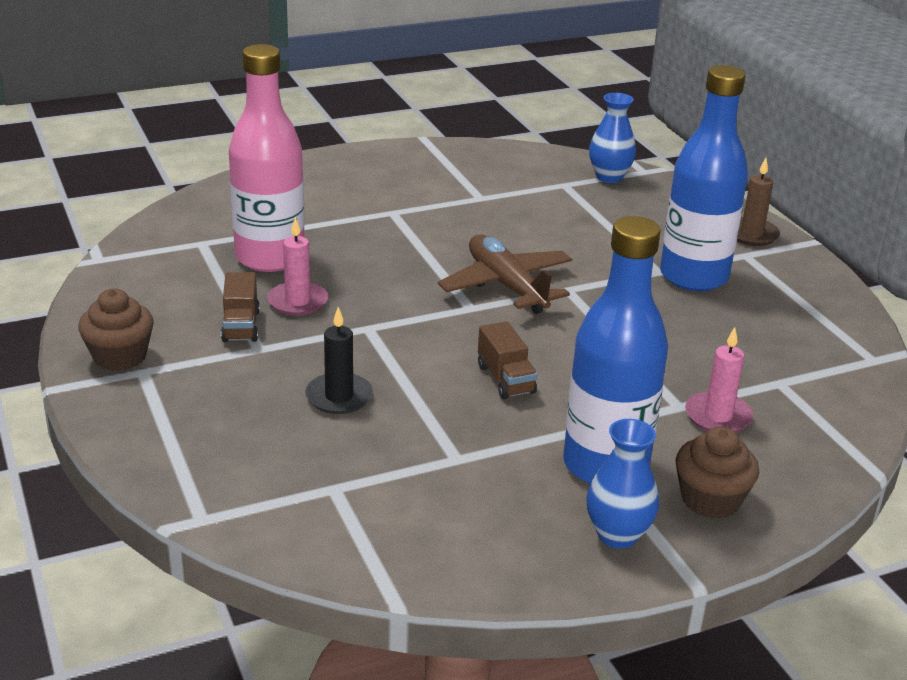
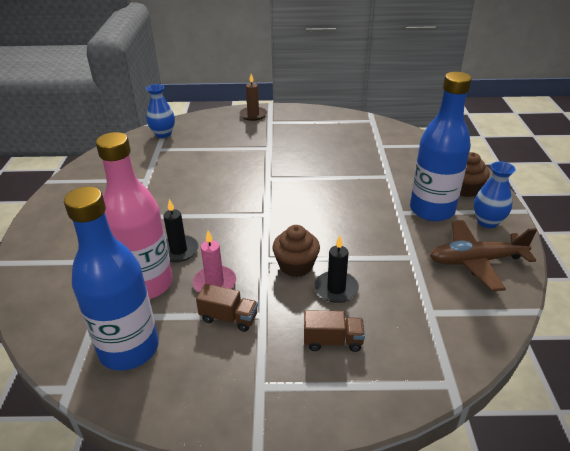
camera: 65 degrees left, 5 degrees up
brown cupcake [78,289,154,371] -> brown cupcake moved to [272,225,320,277]
brown plane [438,235,572,314] -> brown plane moved to [430,220,537,291]
brown truck [478,321,538,399] -> brown truck moved to [304,310,365,352]
blue bottle [660,65,748,291] -> blue bottle moved to [64,187,159,371]
pink candle [685,327,753,433] -> none
none -> black candle [163,199,198,262]

